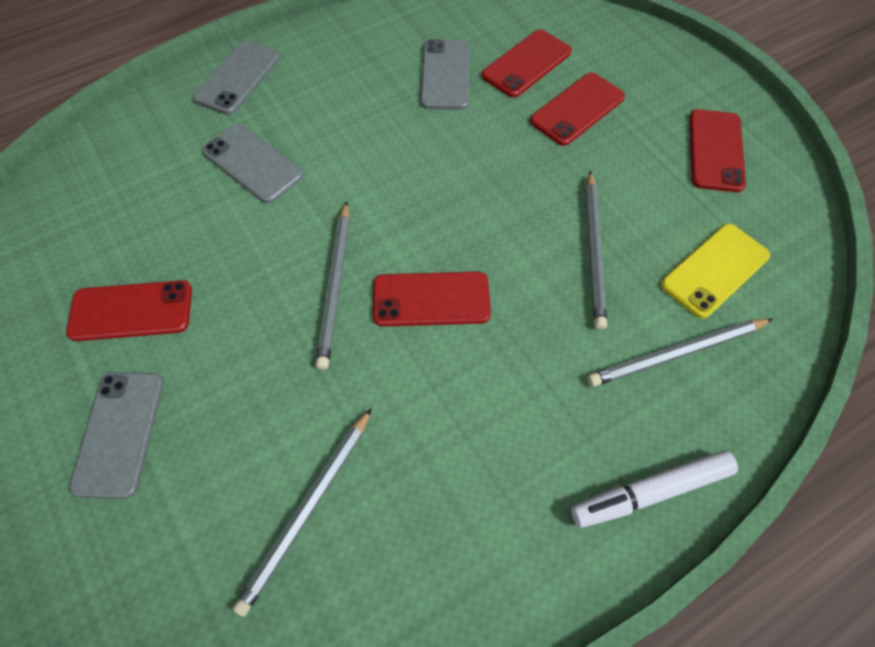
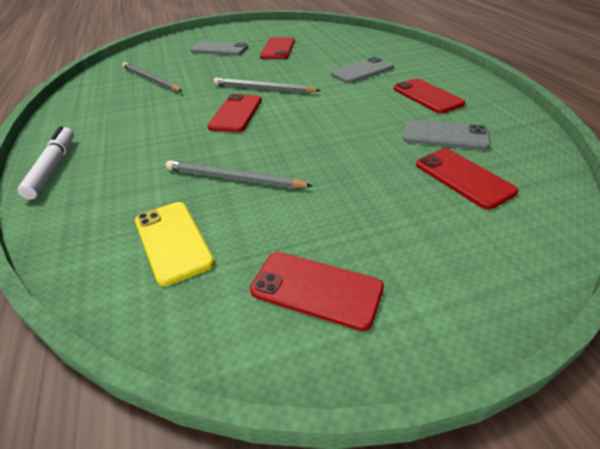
camera: 105 degrees right, 20 degrees down
grey phone [193,41,280,115] -> none
red phone [530,73,625,146] -> red phone moved to [394,78,465,114]
grey pencil [588,318,773,387] -> none

